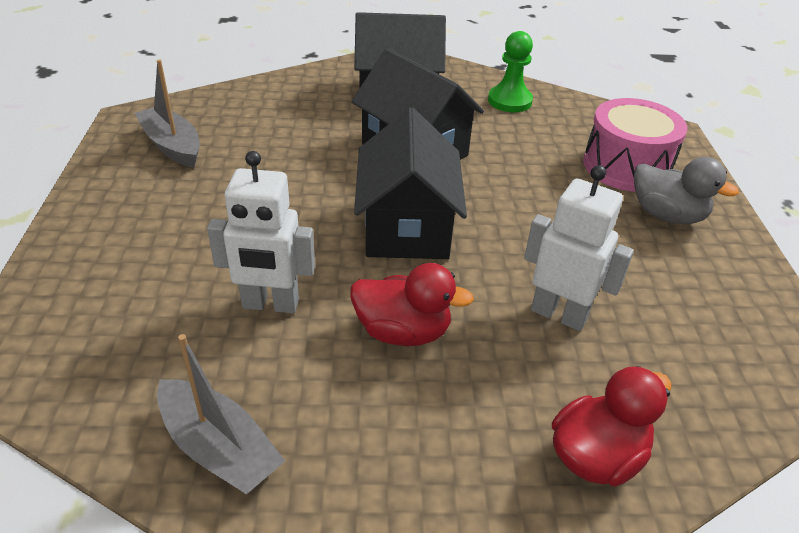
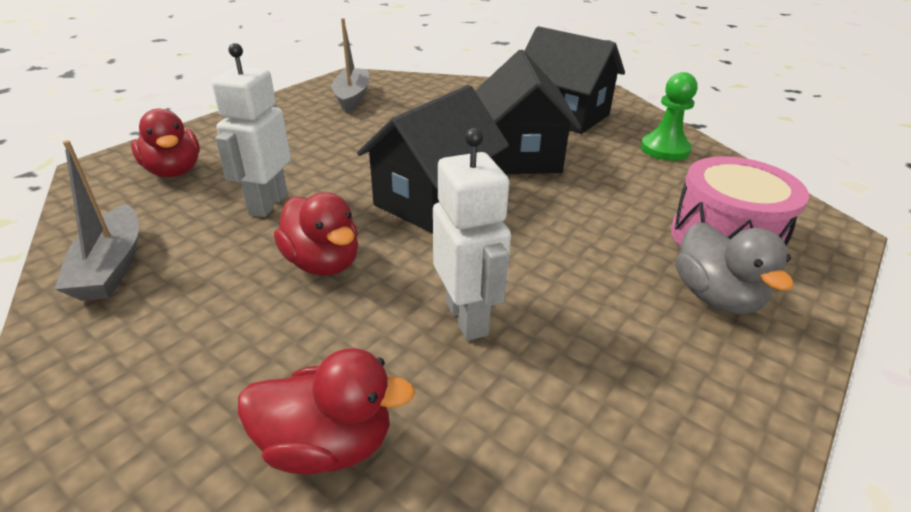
camera: 40 degrees right, 5 degrees down
white robot [207,151,315,313] -> white robot turned 60 degrees clockwise [212,43,291,217]
none -> red duck [131,108,200,177]

